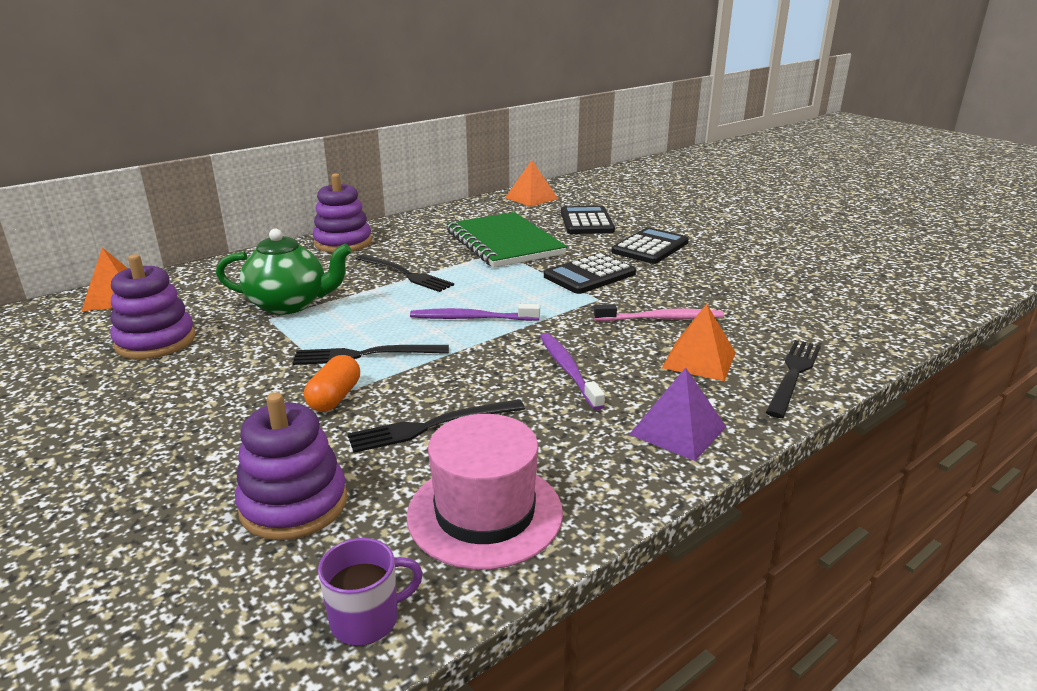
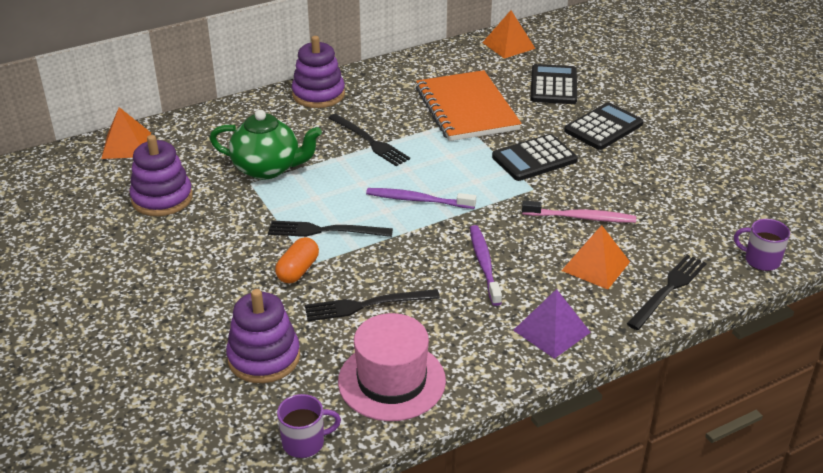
camera: 10 degrees right, 10 degrees up
green notebook [447,212,567,268] -> orange notebook [416,70,522,141]
none -> purple mug [734,219,790,271]

